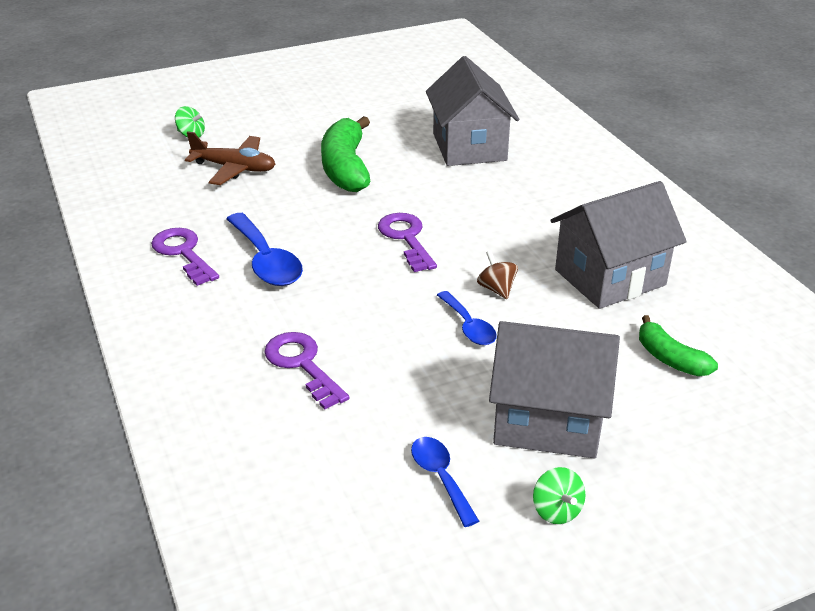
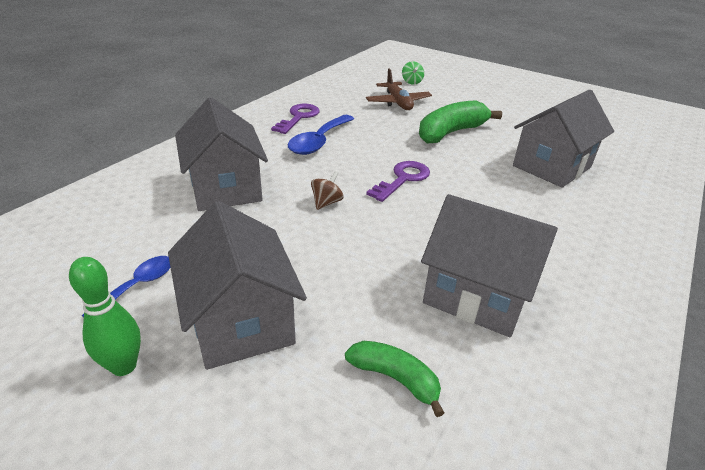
camera: 55 degrees right, 0 degrees up
purple key [264,332,349,410] -> grey house [175,97,268,211]
blue spoon [437,291,497,345] -> none
brown spinning top [477,250,518,299] -> brown spinning top moved to [311,171,344,210]
green spinning top [533,467,586,524] -> green bowling pin [69,257,141,376]
green banana [639,315,718,376] -> green banana turned 105 degrees clockwise [345,341,444,417]

